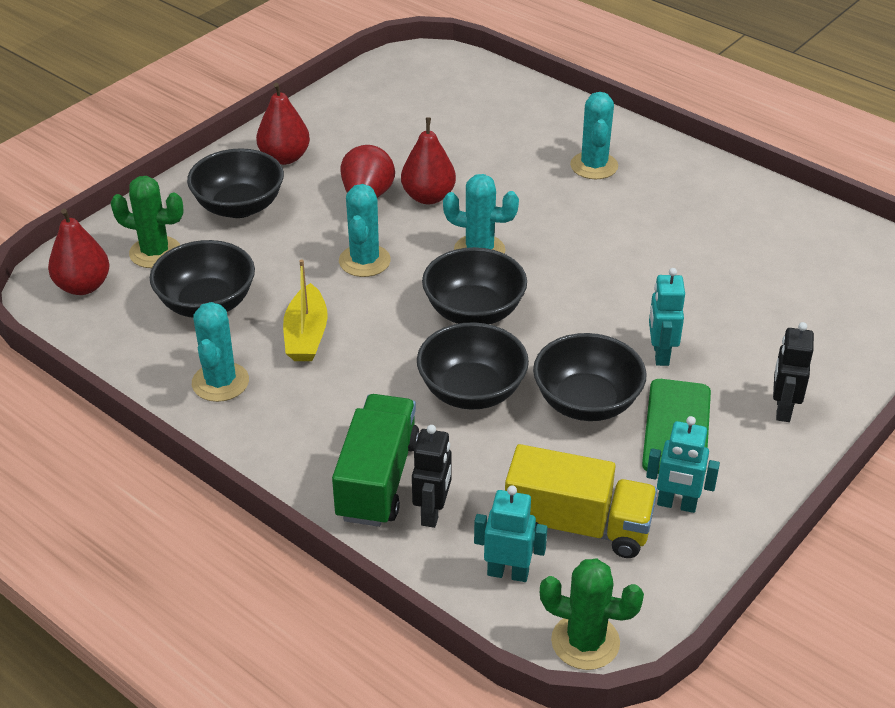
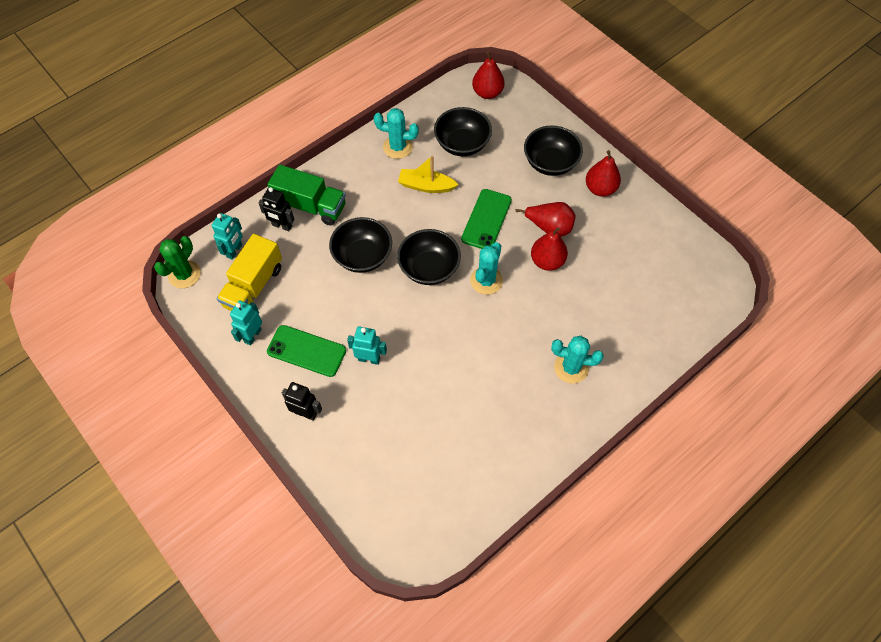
camera: 100 degrees right, 20 degrees up
green cactus [110,176,184,268] -> none
turquoise cactus [339,184,391,277] -> green phone [461,189,512,249]
black bowl [533,333,647,421] -> none

